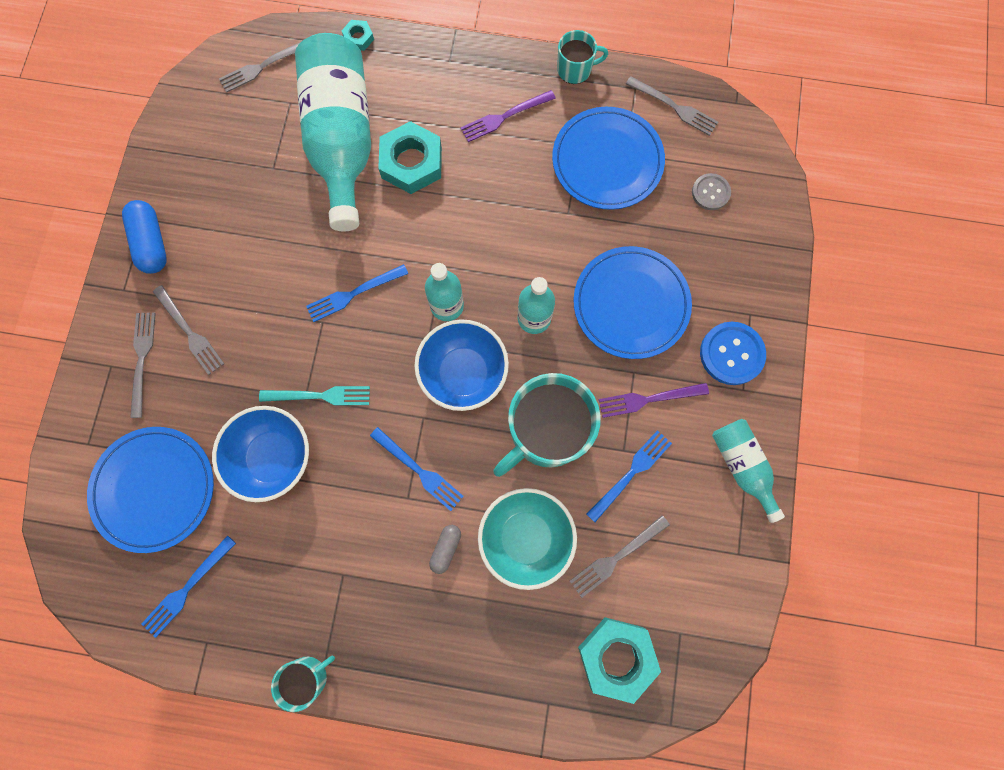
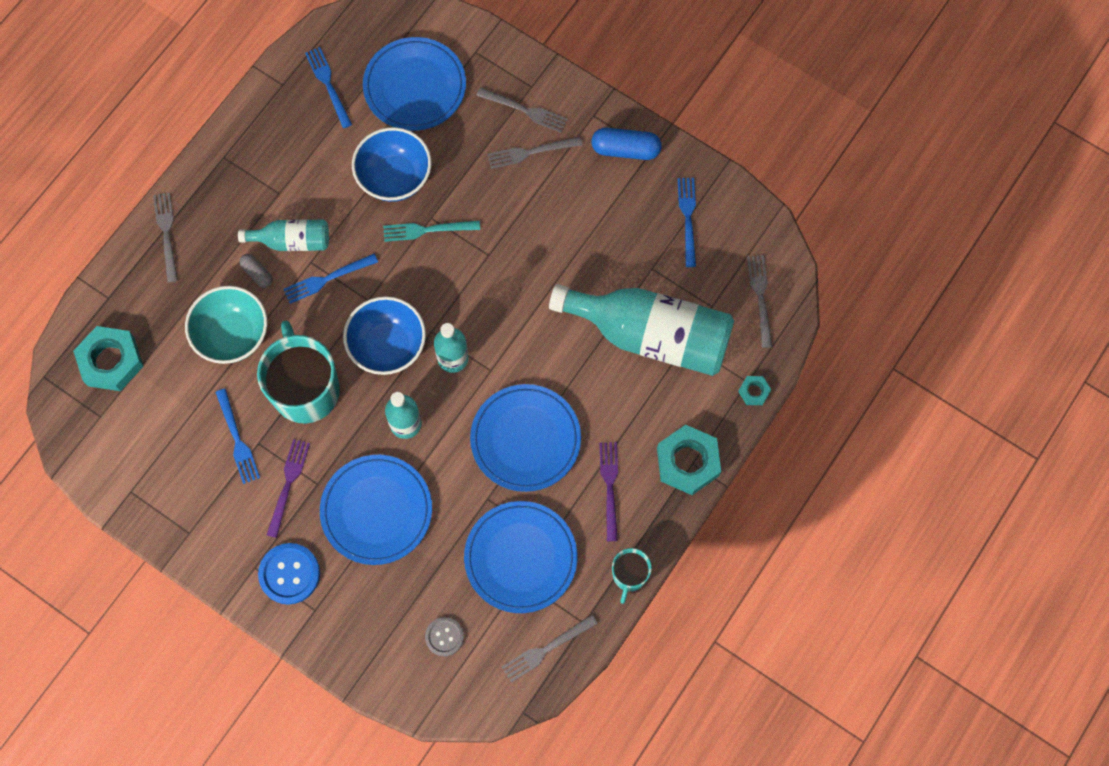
camera: 115 degrees right, 5 degrees down
turquoise fork [259,386,370,405] -> turquoise fork turned 60 degrees clockwise [383,220,480,242]
turquoise mug [271,656,335,712] -> none
blue fork [306,264,408,322] -> blue fork moved to [678,178,696,267]
turquoise nut [378,121,442,194] -> turquoise nut moved to [657,425,721,495]
grey fork [570,515,670,598] -> grey fork moved to [153,192,178,283]
turquoise bottle [712,419,785,523] -> turquoise bottle moved to [238,219,329,251]
none -> blue plate [470,384,581,492]

